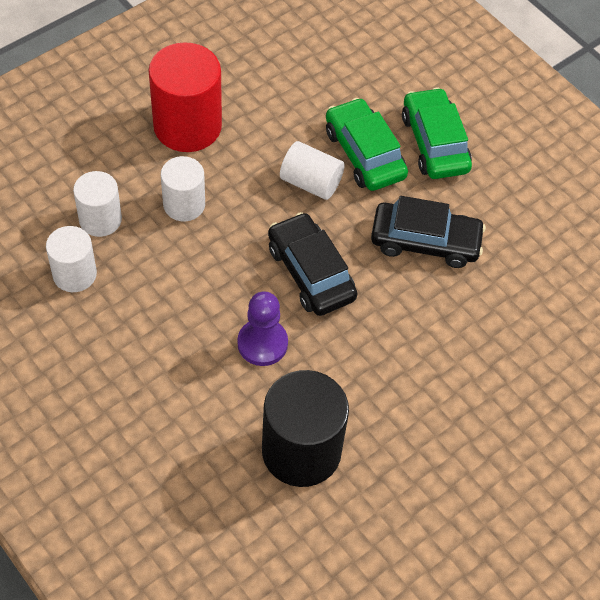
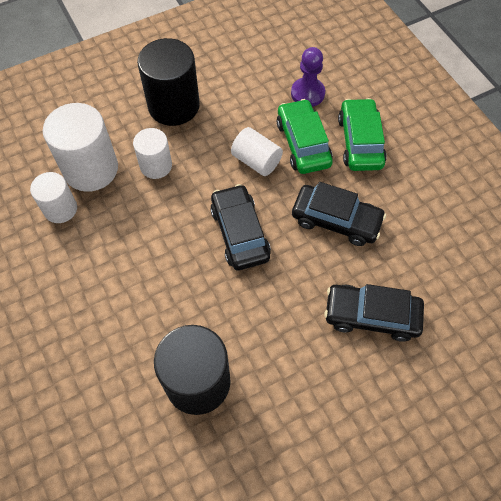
camera: 15 degrees right, 5 degrees up
white cylinder [73,171,122,237] -> white cylinder [43,103,118,192], size x1.69
red cylinder [149,42,222,152] -> black cylinder [137,38,200,126]
purple pawn [237,291,288,366] -> purple pawn moved to [291,47,325,107]
none -> black car [324,284,424,342]

